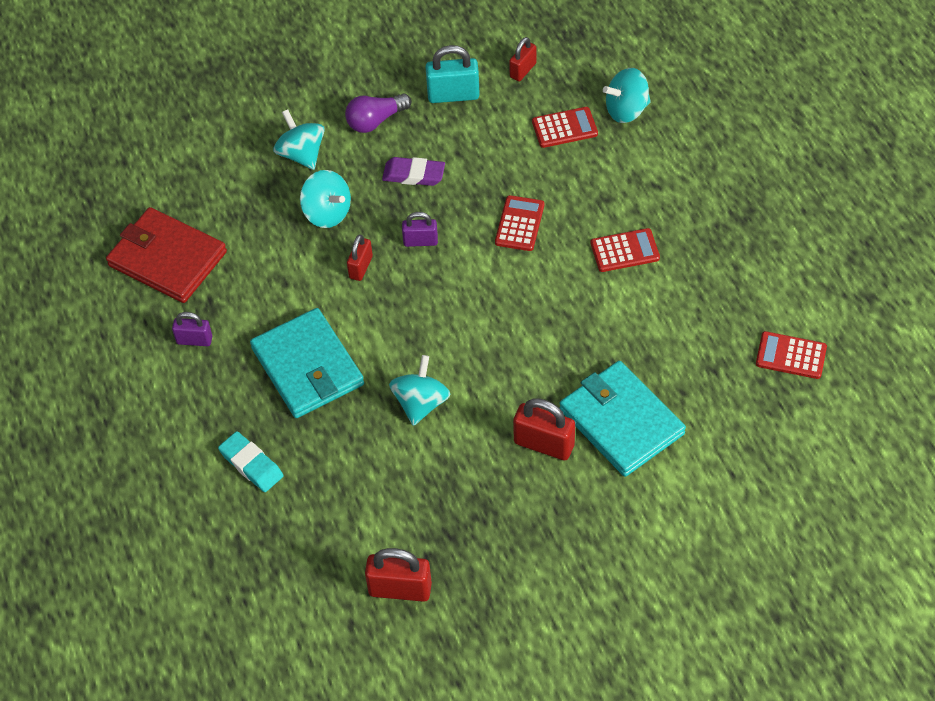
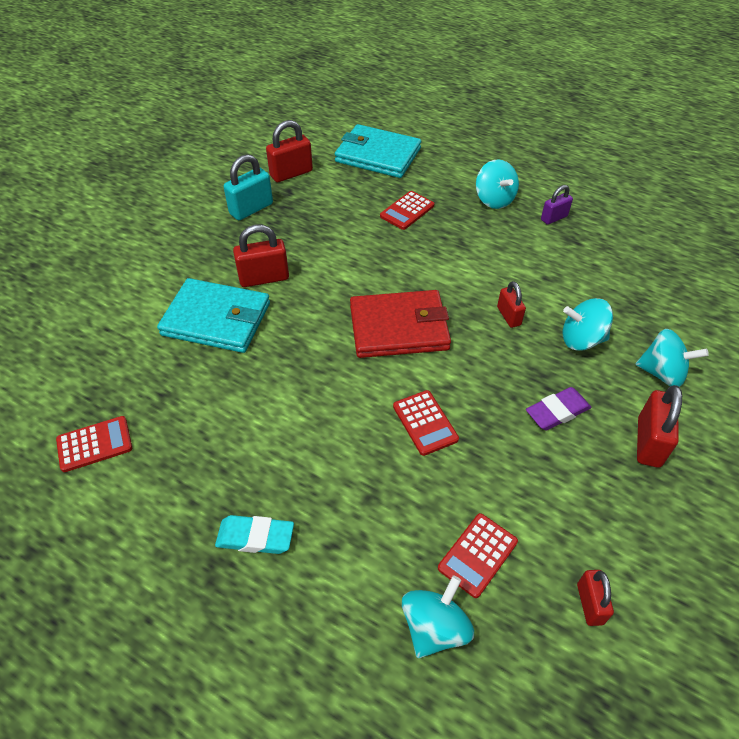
camera: 140 degrees right, 5 degrees down
red wallet [106,207,227,303] -> red wallet moved to [350,290,451,358]
turquoise eraser [218,431,283,492] -> turquoise eraser moved to [215,515,294,554]
turquoise wallet [250,308,364,418] -> turquoise wallet moved to [335,124,421,178]
purple light bulb [345,93,411,133] -> red padlock [637,385,682,468]
turquoise spinning top [389,355,451,426] -> turquoise spinning top moved to [476,159,519,209]
purple padlock [402,212,438,247] -> none
turquoise padlock [425,45,480,103] -> turquoise padlock moved to [224,154,273,220]
red calculator [591,228,660,272] -> red calculator moved to [380,191,434,230]

